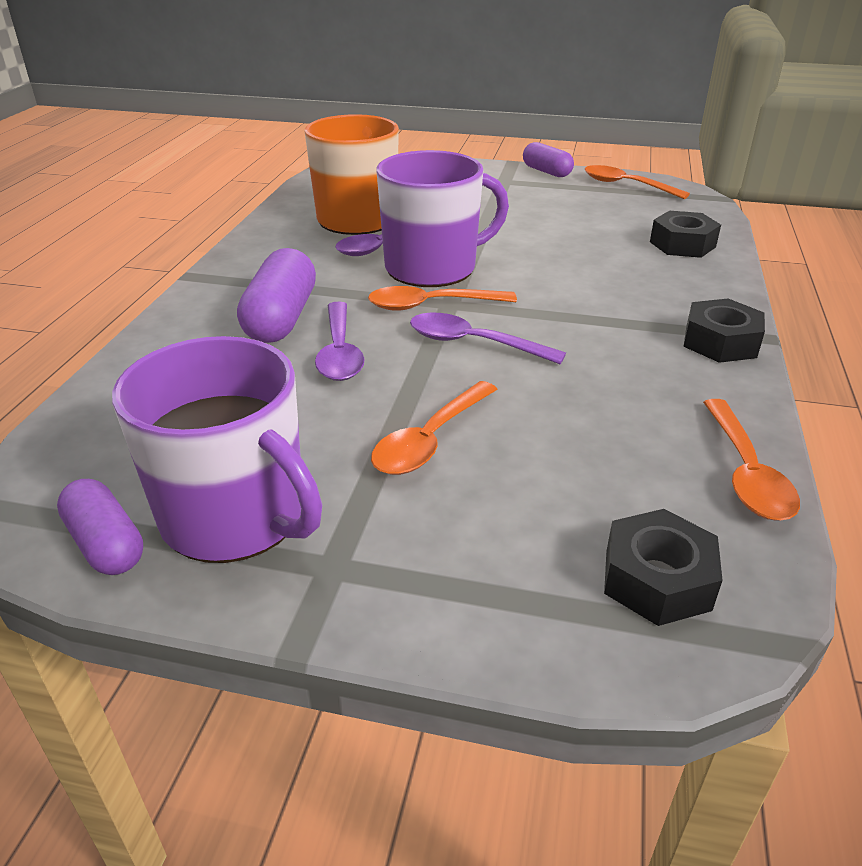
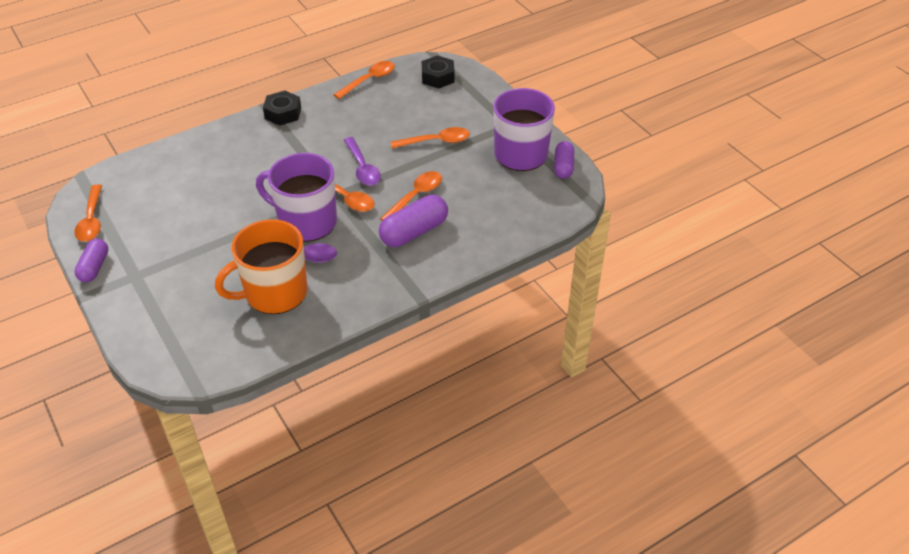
camera: 135 degrees left, 10 degrees up
purple spoon [315,302,365,381] -> orange spoon [380,171,442,221]
black nut [650,211,721,258] -> none

